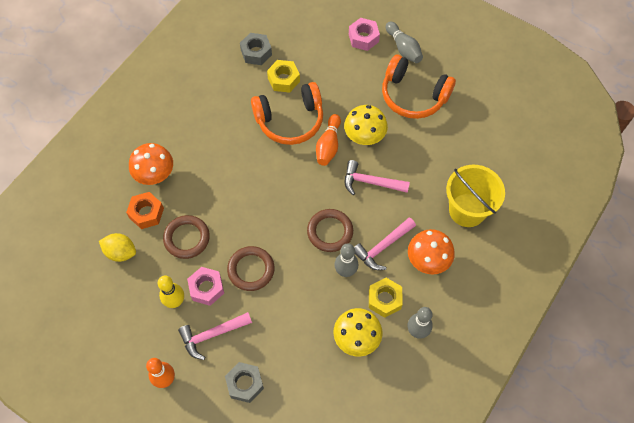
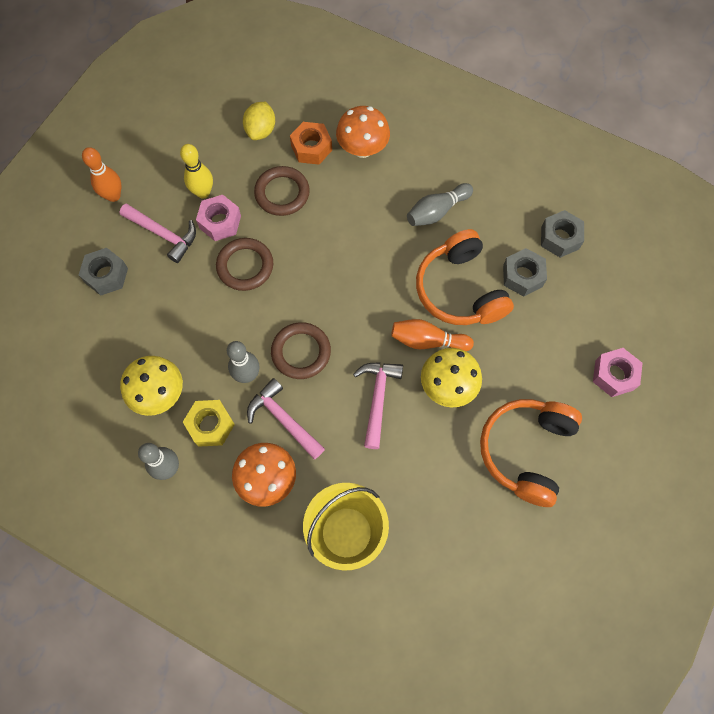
camera: 85 degrees right, 5 degrees up
pink hammer [178,312,252,360] -> pink hammer turned 150 degrees clockwise [120,203,196,263]
yellow nut [267,60,300,93] -> grey nut [503,248,547,296]
grey bowling pin [386,22,423,63] -> grey bowling pin moved to [407,183,473,226]

